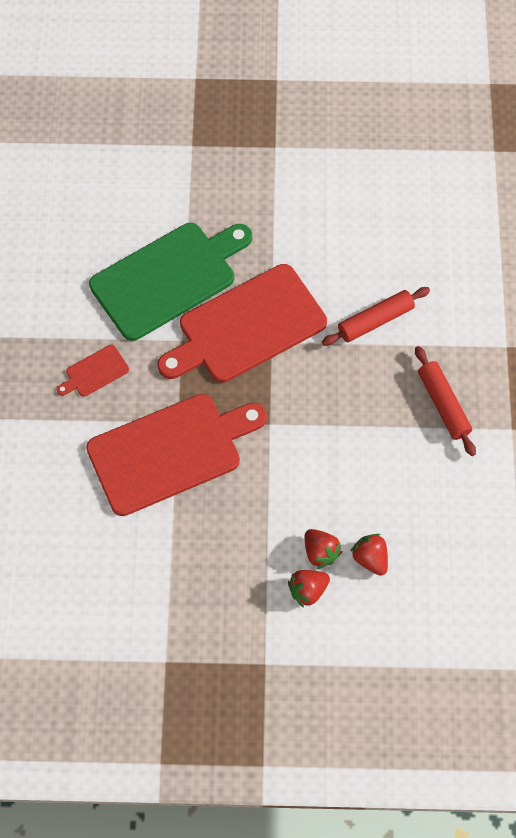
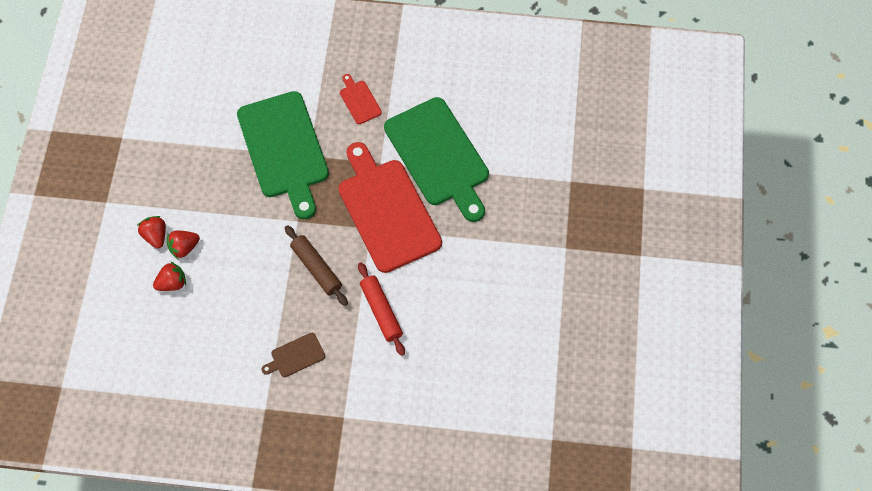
camera: 95 degrees right, 0 degrees up
red cutting board [86,394,267,516] -> green cutting board [237,91,329,220]
red rolling pin [415,346,476,456] -> brown cutting board [261,333,325,377]
none -> brown rolling pin [285,225,348,306]

